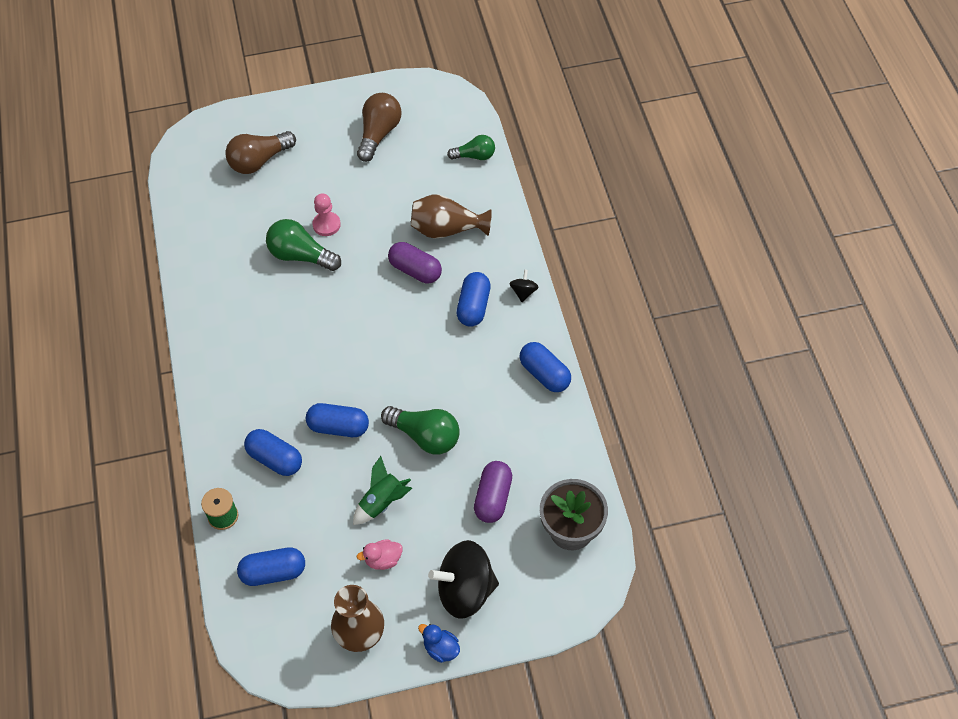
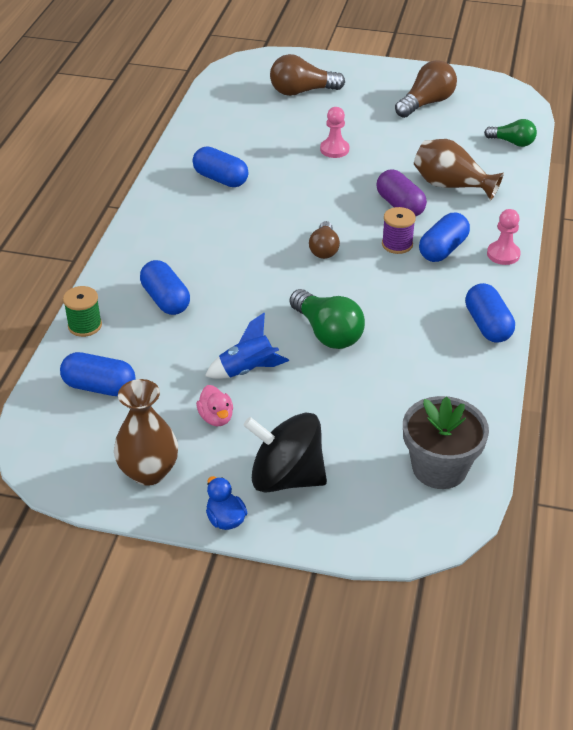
camera: 25 degrees right, 15 degrees down
green light bulb [266,219,341,271] -> none
blue capsule [306,403,369,437] -> blue capsule moved to [193,147,249,187]
green rocket [353,456,412,525] -> blue rocket [205,313,289,379]
pink duck [357,539,403,570] -> pink duck turned 120 degrees counterclockwise [196,385,233,427]
purple capsule [474,461,512,523] -> none
black spinning top [509,270,539,302] -> pink pawn [487,209,521,265]
none -> brown light bulb [309,221,340,259]
none -> purple spool [382,207,416,254]

